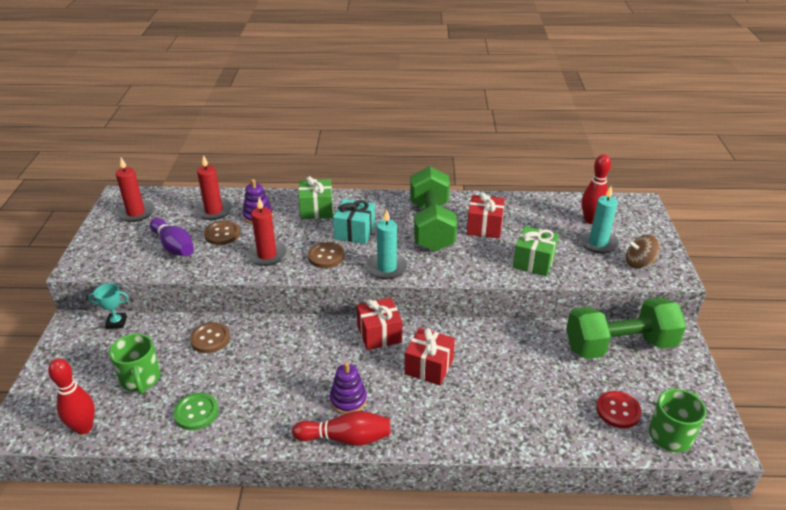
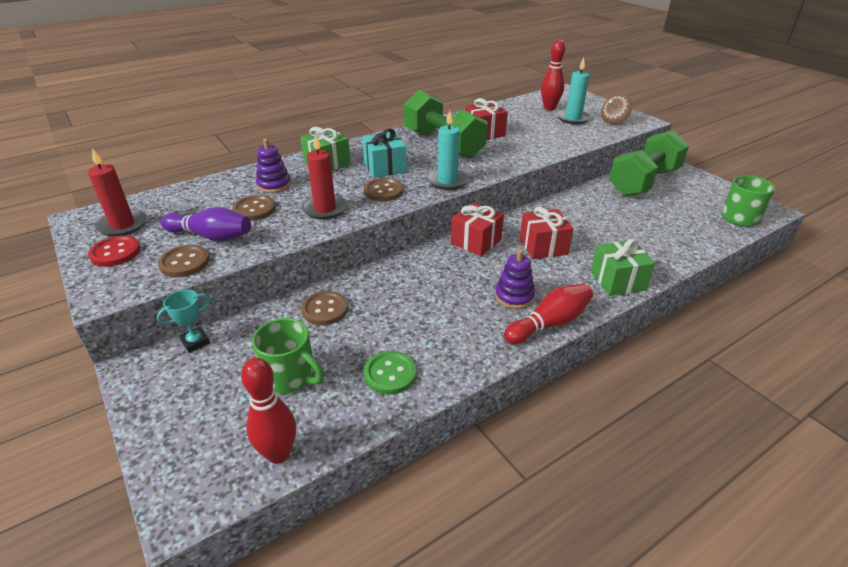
camera: 35 degrees left, 0 degrees up
red candle [195,155,232,220] -> none
green gift [513,226,559,276] -> green gift moved to [591,239,655,296]
red button [596,391,642,428] -> red button moved to [88,235,141,267]
none -> brown button [158,245,209,277]

